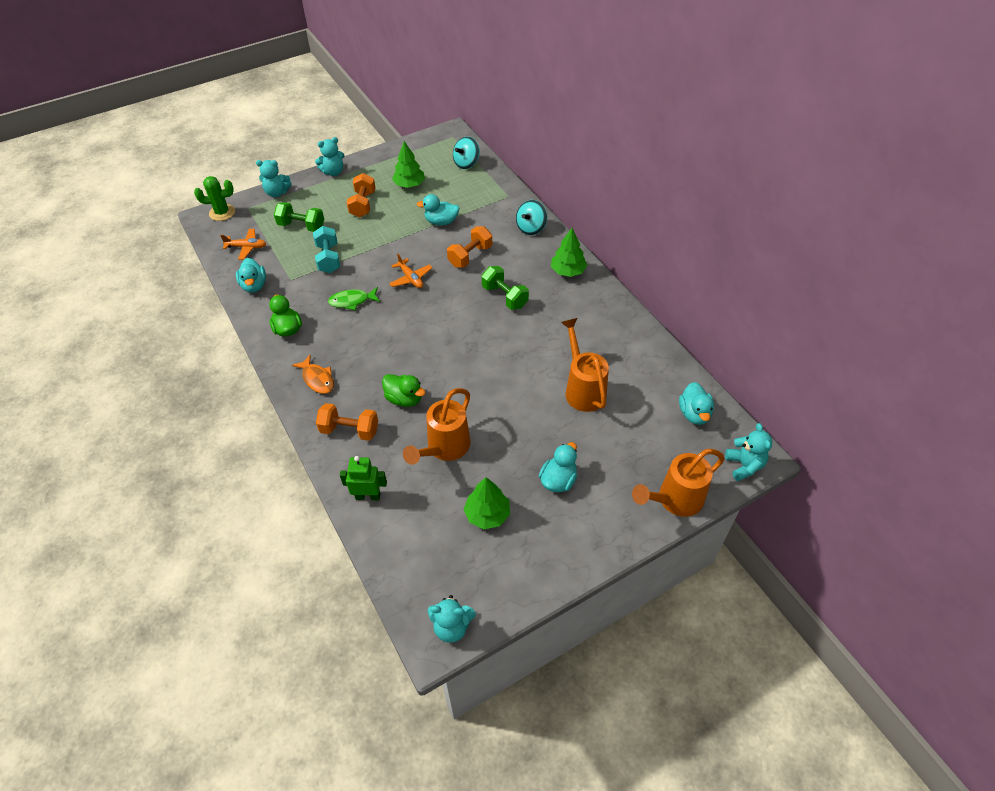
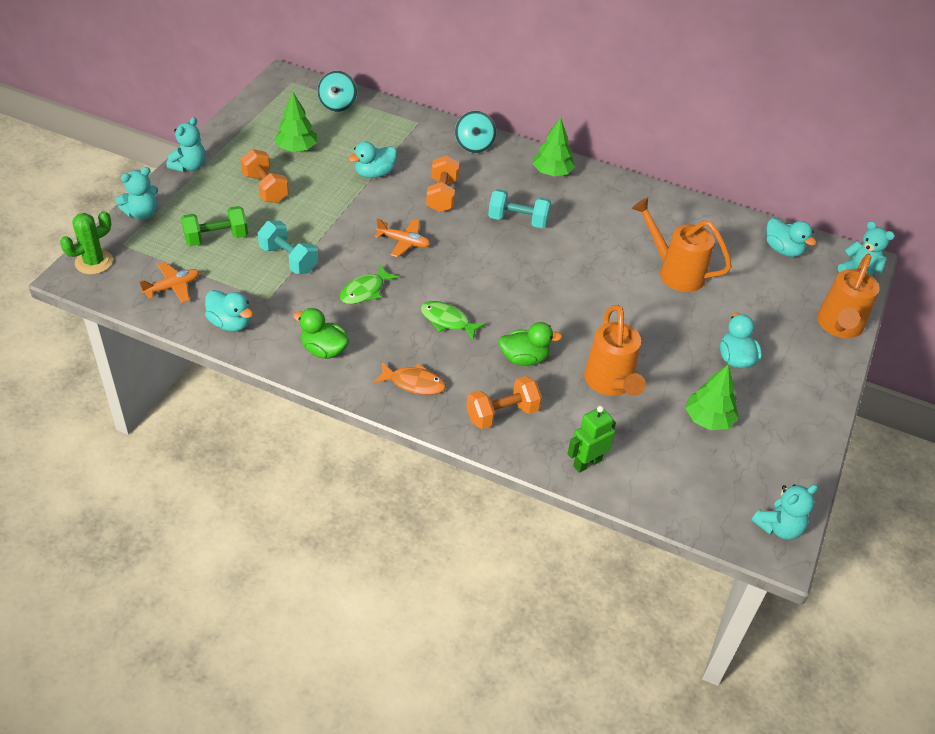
camera: 40 degrees left, 5 degrees down
green dumbbell [482,266,529,310] -> turquoise dumbbell [488,189,551,228]
none -> green fish [421,301,486,340]

